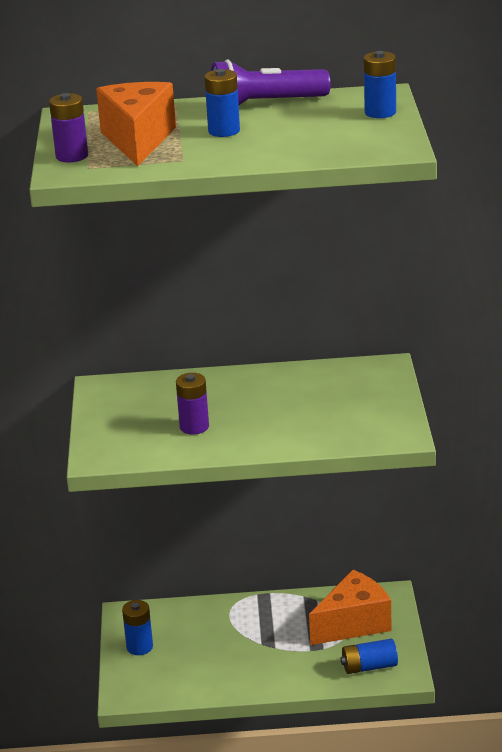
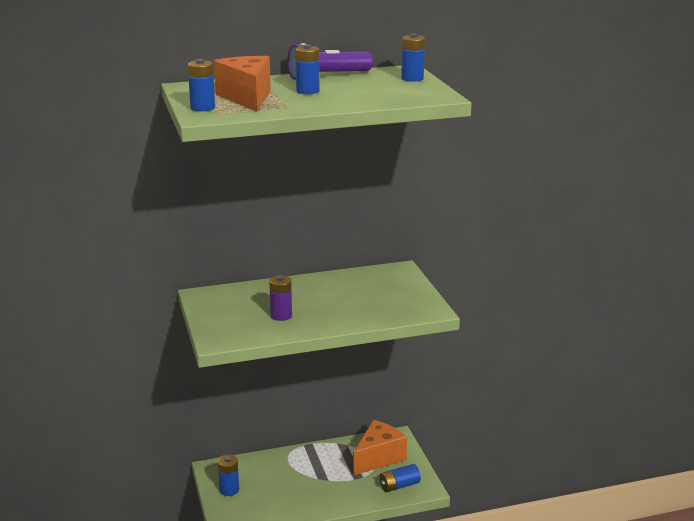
camera: 15 degrees left, 5 degrees down
purple battery [49,93,88,163] -> blue battery [188,59,215,111]

